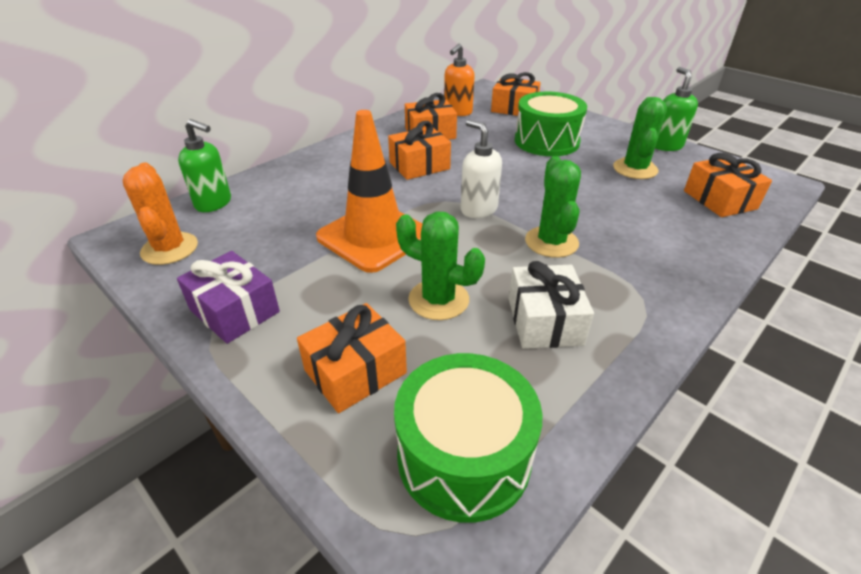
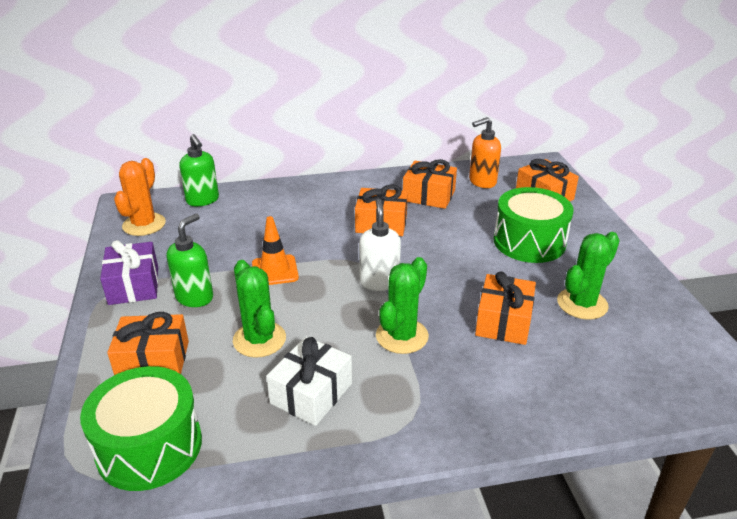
camera: 35 degrees right, 5 degrees down
orange traffic cone [316,110,422,273] -> orange traffic cone [252,216,299,285], size x0.55
green soap dispenser [655,67,698,151] -> green soap dispenser moved to [167,214,213,307]
orange gift [684,153,772,217] -> orange gift moved to [475,271,536,345]

